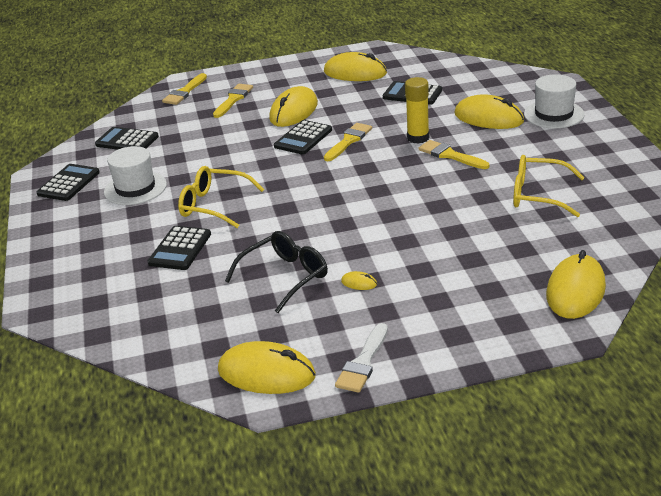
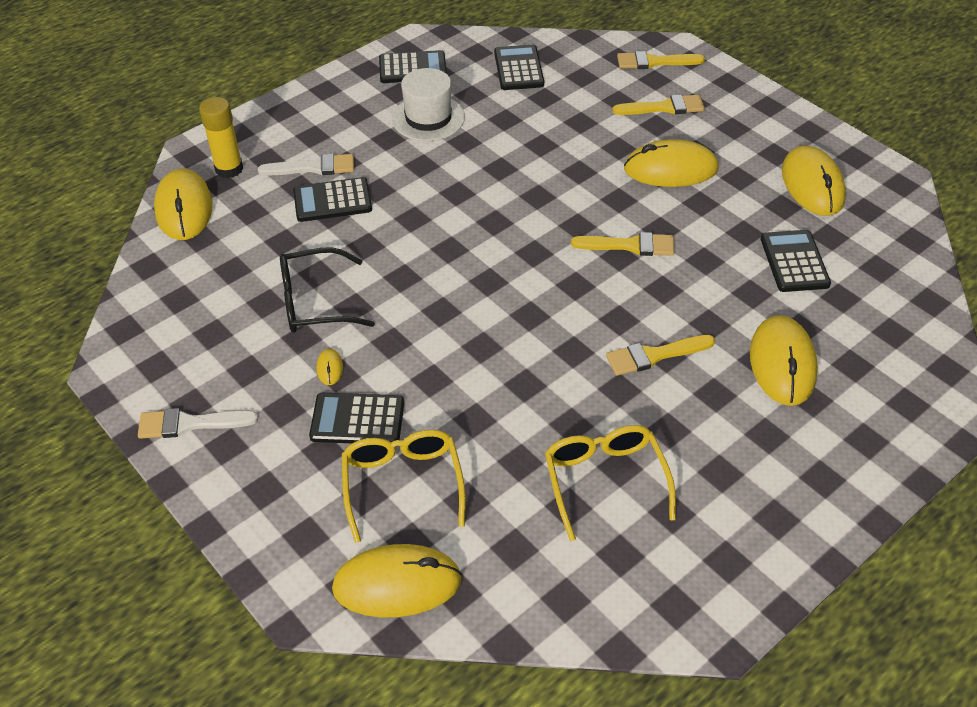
camera: 60 degrees right, 15 degrees up
yellow glasses [178,166,264,228] -> yellow glasses moved to [342,430,466,543]
yellow mouse [218,341,316,394] -> yellow mouse moved to [154,169,213,240]
black glasses [225,231,328,313] -> black glasses turned 150 degrees clockwise [280,247,375,333]
black calculator [274,120,332,154] -> black calculator moved to [309,393,404,443]
yellow glue stick [405,77,429,144] -> yellow glue stick moved to [199,97,243,178]
yellow brush [418,140,489,169] -> yellow brush turned 120 degrees counterclockwise [606,335,715,376]
white hat [524,74,585,128] -> none
none -> white brush [258,154,354,175]

